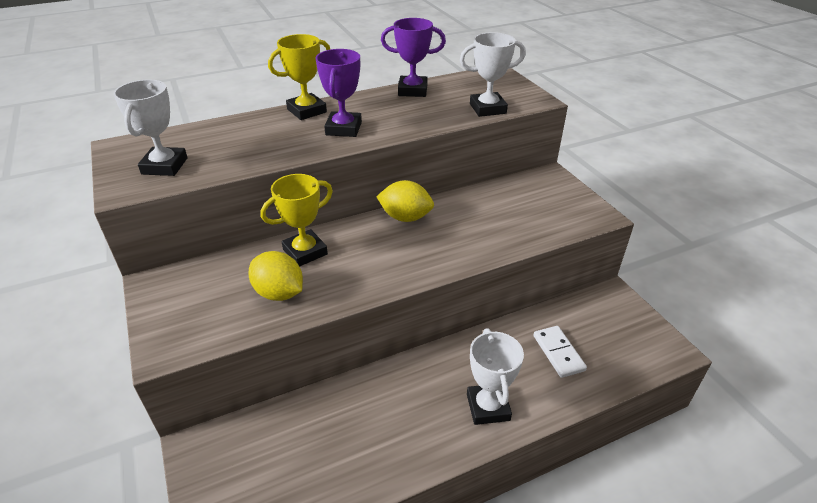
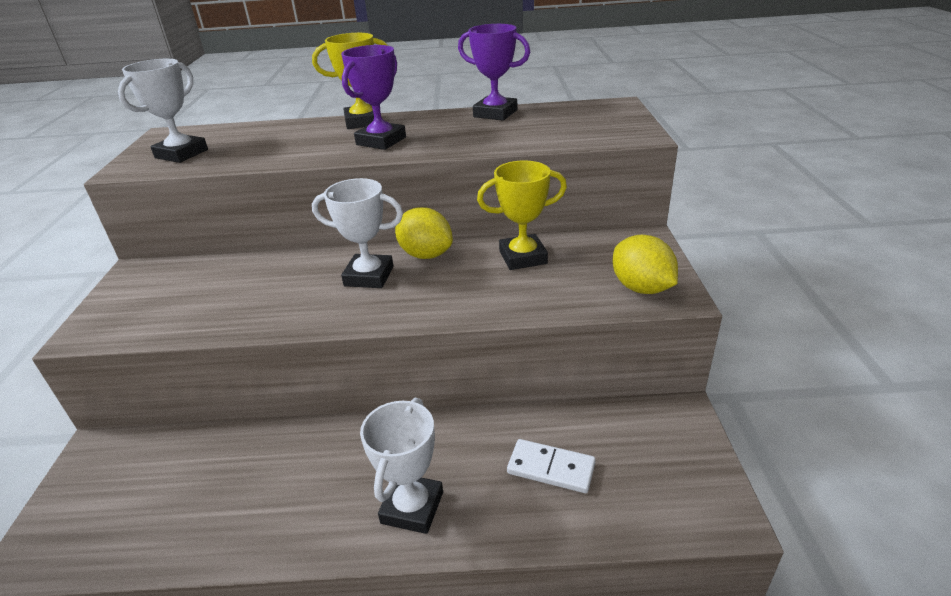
camera: 25 degrees right, 5 degrees down
yellow lemon [248,251,303,301] -> yellow lemon moved to [612,235,678,294]
yellow trophy [261,174,333,267] -> yellow trophy moved to [477,160,567,270]
white trophy [460,32,526,117] -> white trophy moved to [312,178,403,288]
white domino [534,326,587,378] -> white domino turned 75 degrees counterclockwise [507,439,596,493]

